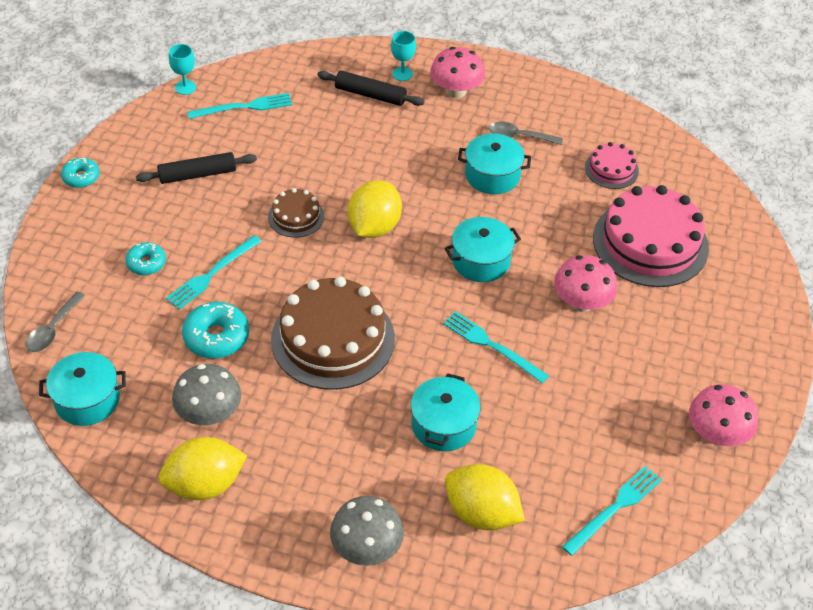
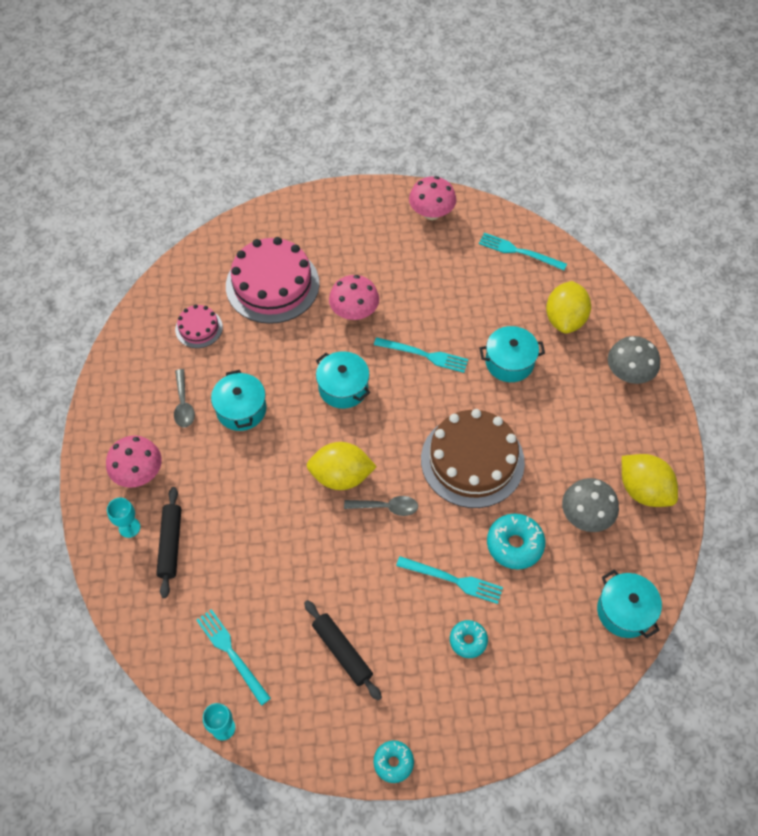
camera: 110 degrees left, 10 degrees up
grey spoon [26,292,85,352] -> grey spoon moved to [344,496,418,516]
brown cake [268,188,324,238] -> none
turquoise fork [443,311,549,384] -> turquoise fork turned 90 degrees counterclockwise [374,337,468,373]

